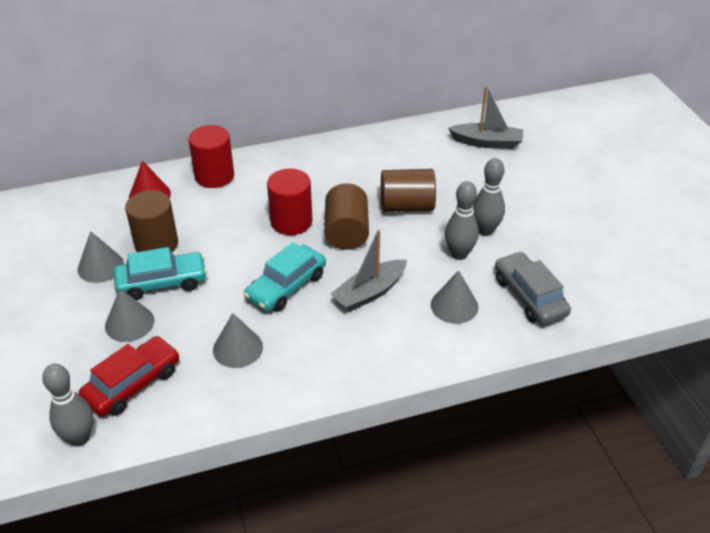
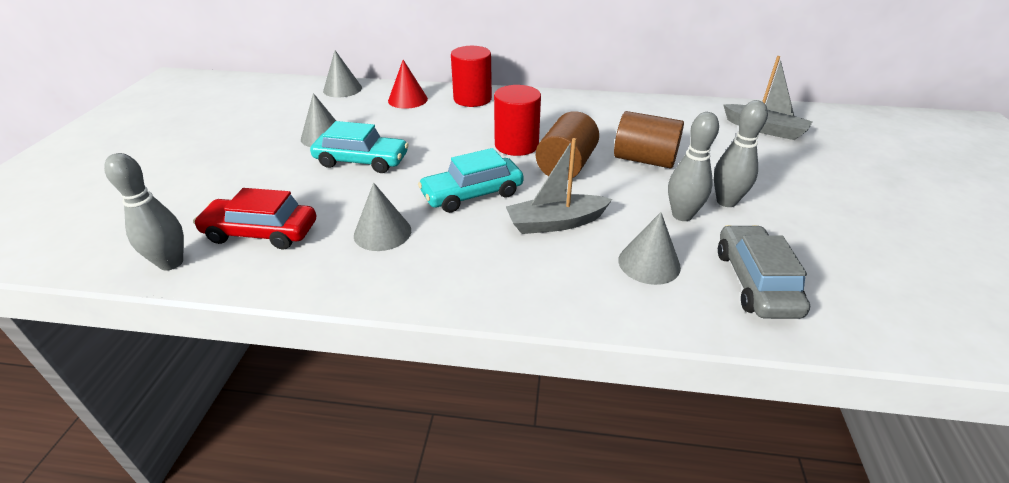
camera: 25 degrees right, 5 degrees down
red car [79,336,179,416] -> red car turned 150 degrees counterclockwise [193,188,316,249]
grey cone [105,288,154,342] -> grey cone moved to [323,50,362,97]
brown cylinder [125,190,178,252] -> none

